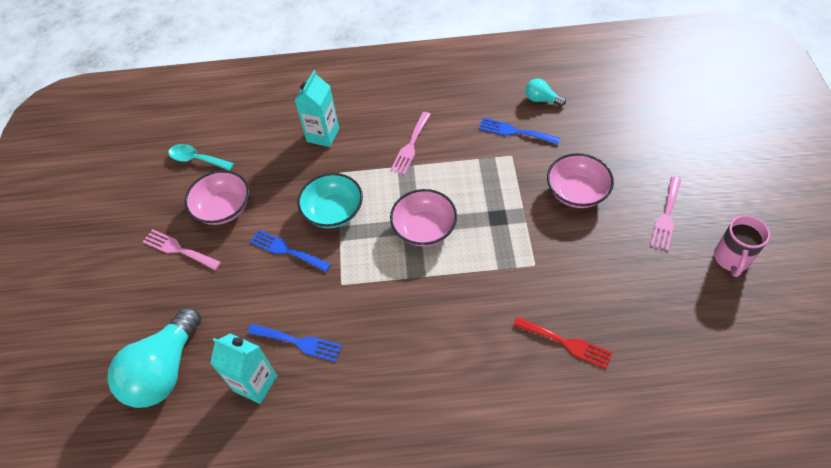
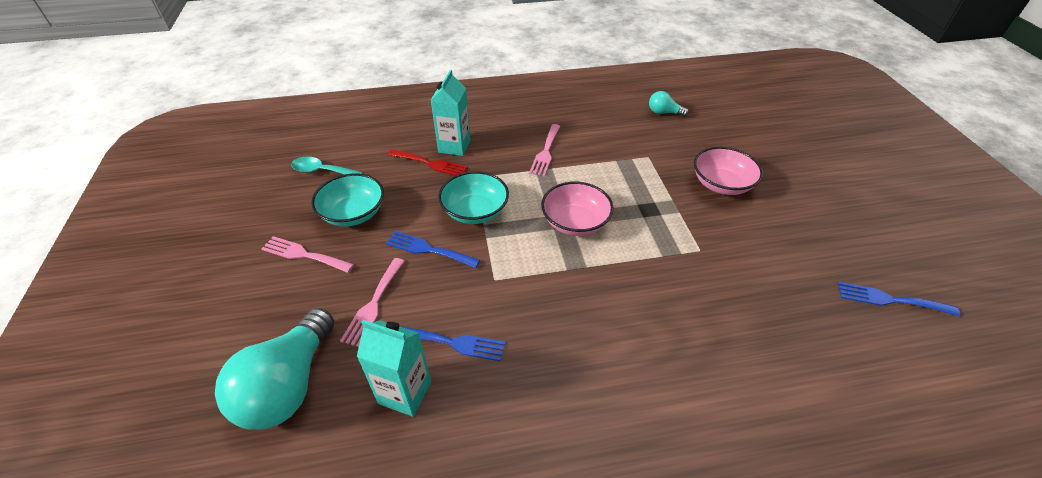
camera: 10 degrees left, 10 degrees down
pink bowl [185,170,249,225] -> turquoise bowl [311,173,384,227]
blue fork [479,118,560,145] -> blue fork moved to [838,282,960,316]
red fork [513,317,613,369] -> red fork moved to [388,149,468,176]
pink fork [650,177,681,251] -> pink fork moved to [340,258,404,347]
pink mug [714,215,770,277] -> none

